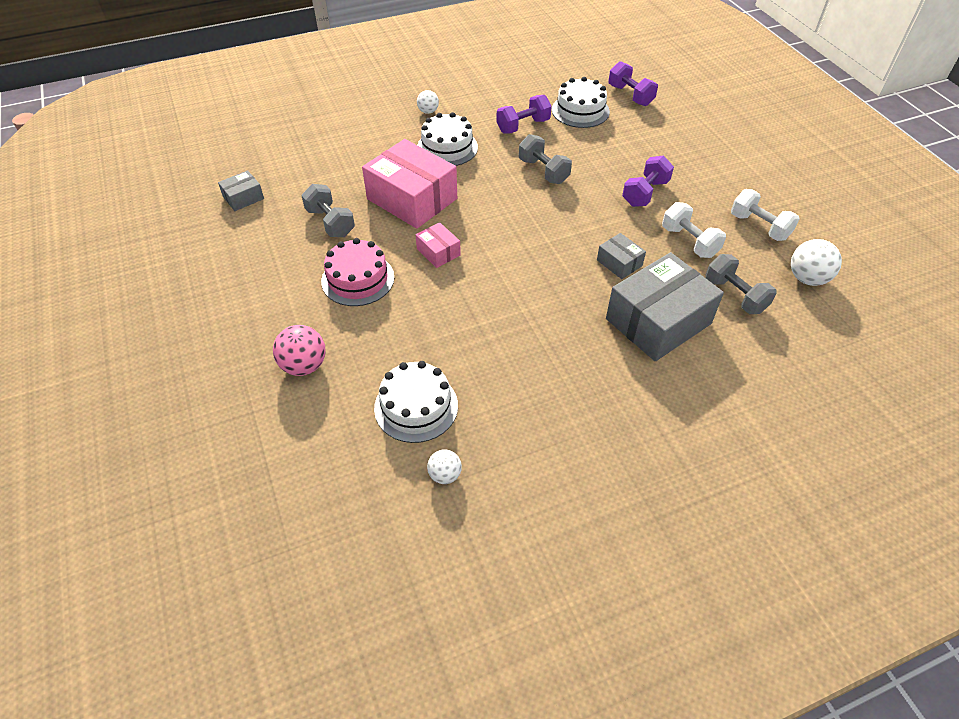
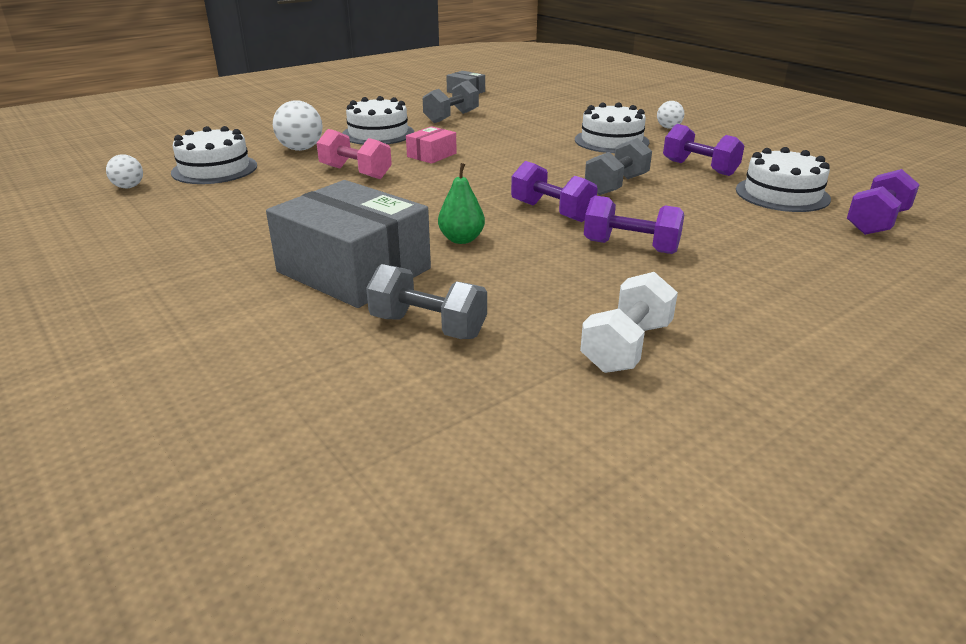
camera: 75 degrees right, 20 degrees down
pink ball [273,325,326,376] -> none
pink cake [321,238,394,306] -> white cake [343,96,414,145]
pink box [362,139,457,229] -> none
grey box [597,233,646,279] -> green pear [438,163,485,244]
white dumbbell [662,202,726,258] -> none
grey dumbbell [705,254,777,314] -> grey dumbbell turned 75 degrees clockwise [366,264,487,339]
white ball [791,239,842,286] -> white ball moved to [273,100,323,151]
none -> pink dumbbell [317,129,392,179]
none -> purple dumbbell [511,161,598,222]

